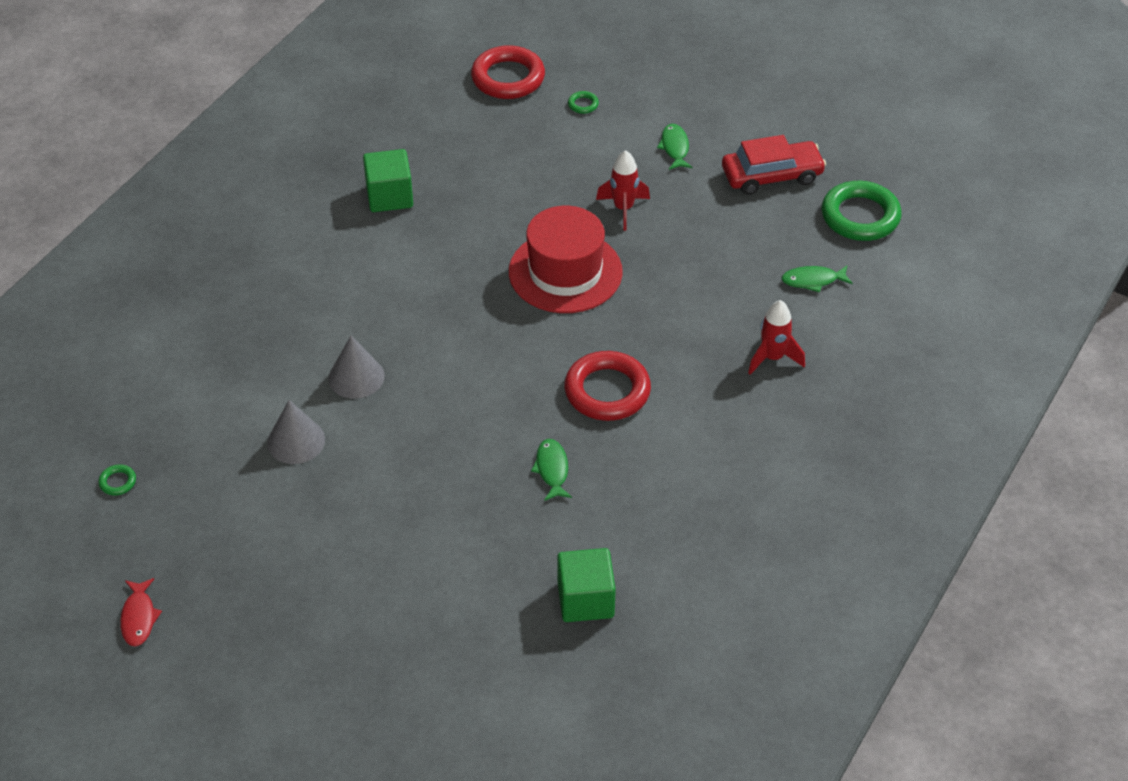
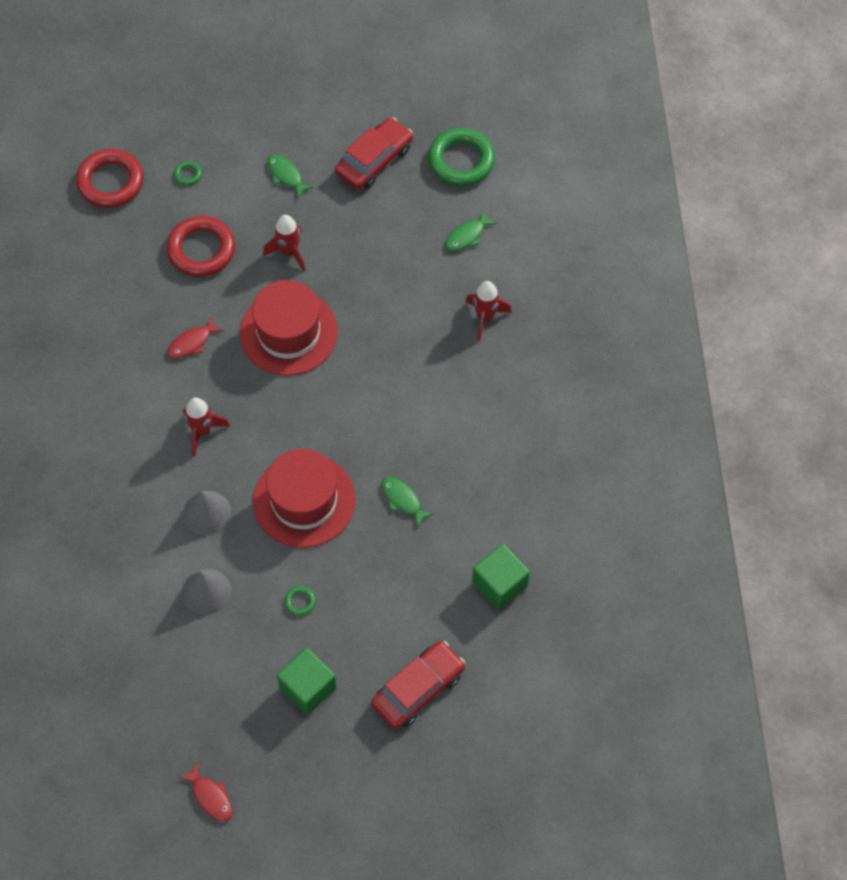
camera: 35 degrees left, 15 degrees up
green ring [98,464,136,495] -> green ring moved to [285,586,316,616]
green cube [363,149,413,212] -> green cube moved to [277,648,337,715]
red ring [564,351,651,421] -> red ring moved to [166,216,235,277]
none -> red fish [167,317,223,358]
none -> red rocket [183,398,230,456]
none -> red hat [253,449,356,548]
none -> red car [371,641,465,729]

